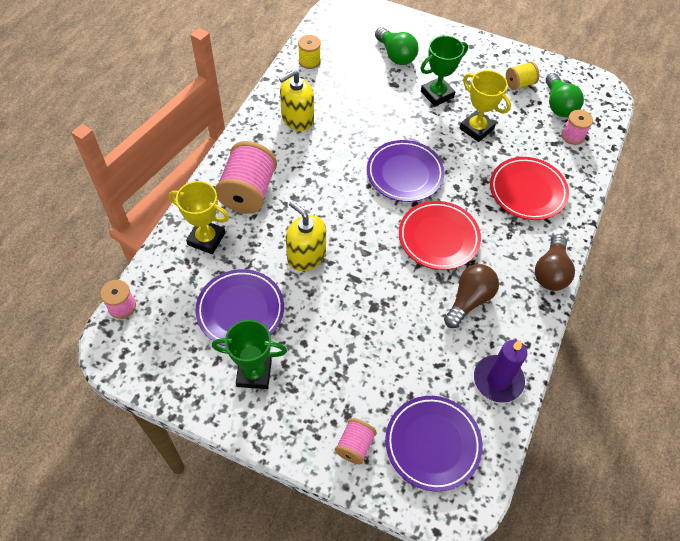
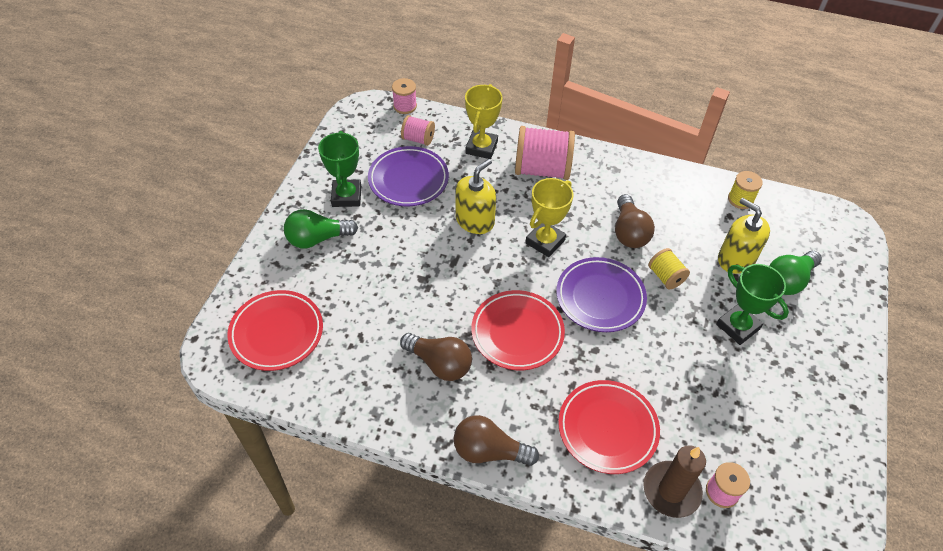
camera: 85 degrees right, 5 degrees down
yellow soap dispenser [279,70,314,131] -> yellow soap dispenser moved to [718,198,770,274]
pink spool [335,418,377,464] -> pink spool moved to [401,115,435,146]
purple plate [385,396,483,492] -> red plate [227,290,323,371]
yellow trophy [459,70,511,142] -> yellow trophy moved to [525,178,574,257]
purple candle [474,340,527,403] -> none
yellow spool [506,61,539,90] -> yellow spool moved to [648,248,690,289]
green light bulb [546,73,584,117] -> green light bulb moved to [284,209,358,249]
none -> brown light bulb [615,194,655,248]
none -> brown candle [643,445,706,518]

